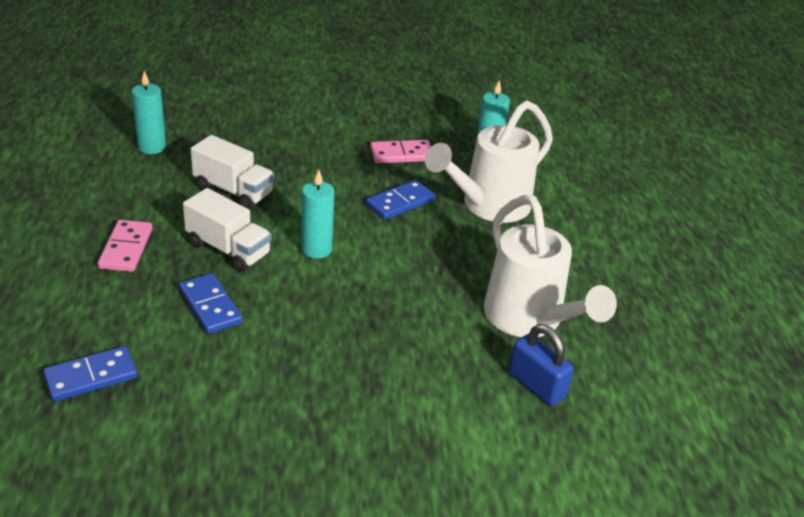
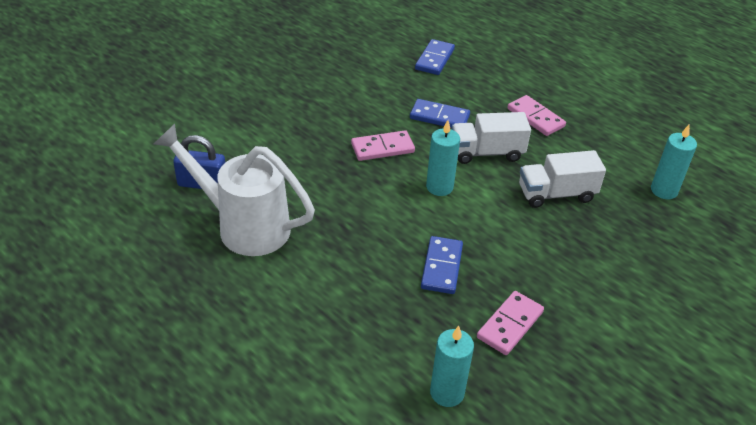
camera: 140 degrees right, 5 degrees up
white watering can [425,100,553,223] -> none
none -> pink domino [351,130,415,161]

